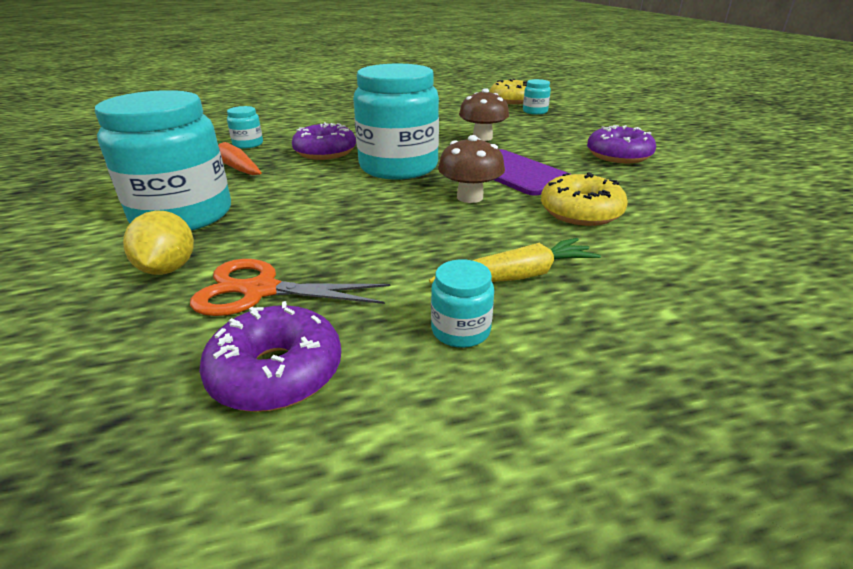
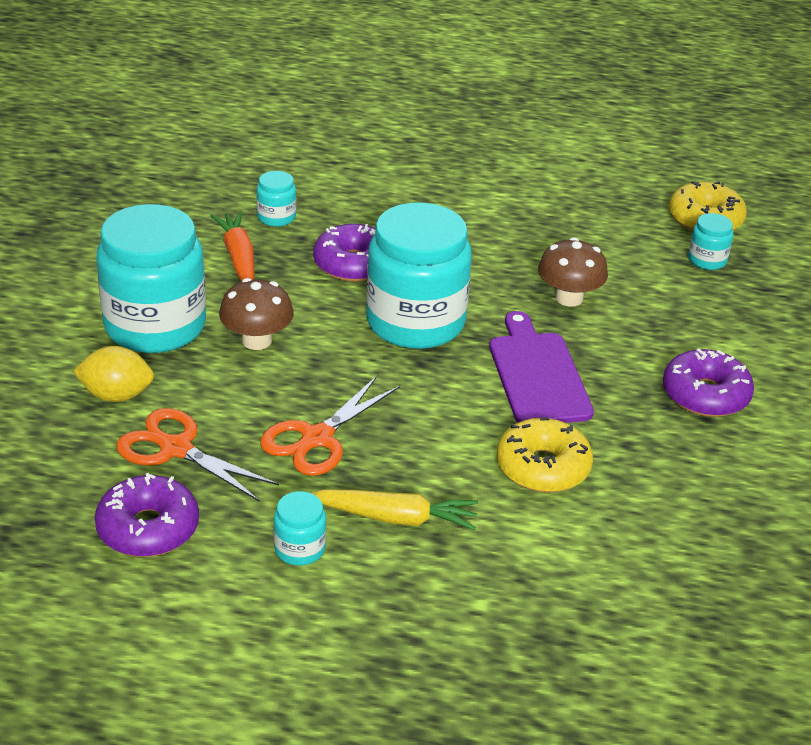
camera: 25 degrees right, 5 degrees up
yellow lemon [123,210,194,275] -> yellow lemon turned 75 degrees clockwise [73,346,154,402]
brown mushroom [438,135,505,203] -> brown mushroom moved to [219,278,294,350]
none -> orange scissors [260,376,400,476]

